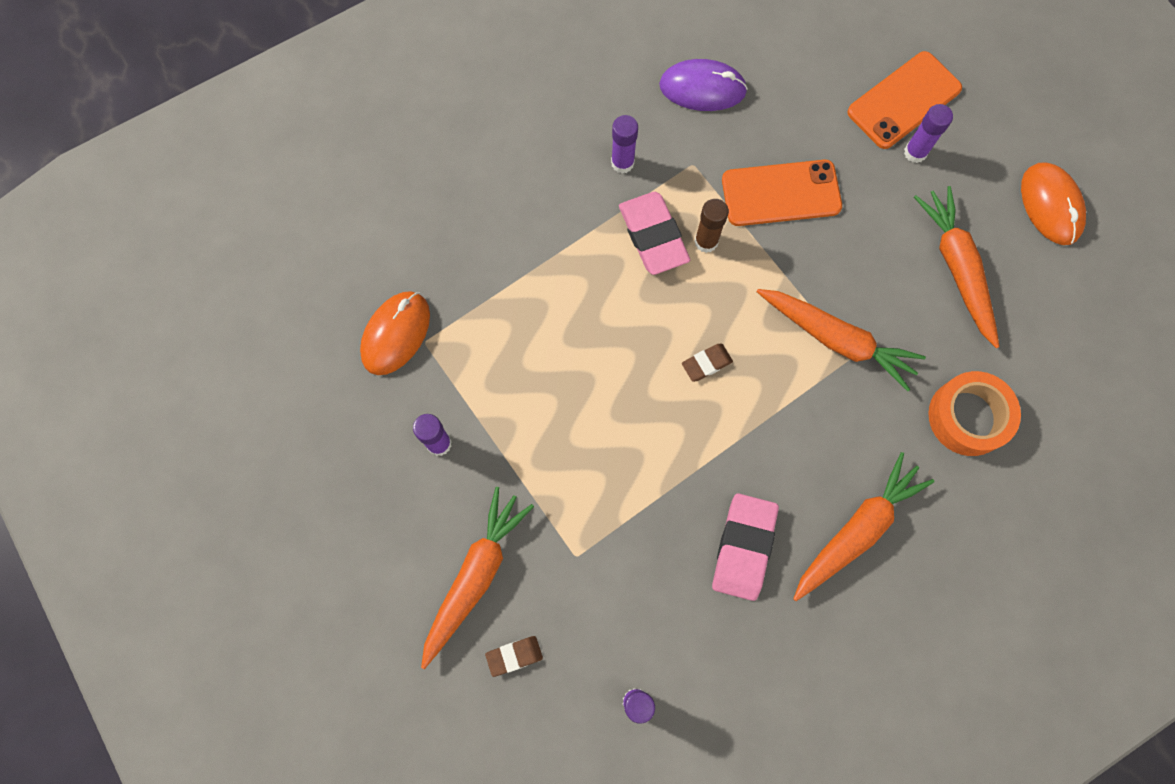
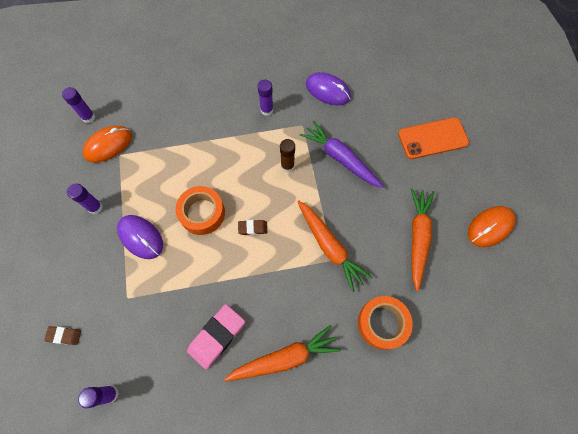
camera: 25 degrees right, 5 degrees down
orange carrot [421,487,534,669] -> none
pink eraser [619,192,690,275] -> none
orange phone [722,160,842,226] -> purple carrot [300,121,384,188]
purple glue stick [904,104,953,163] -> purple glue stick moved to [62,87,95,123]
orange mouse [1021,162,1086,245] -> orange mouse turned 45 degrees clockwise [468,206,516,247]
none -> purple mouse [117,215,163,259]
none -> orange tape [176,186,225,235]

